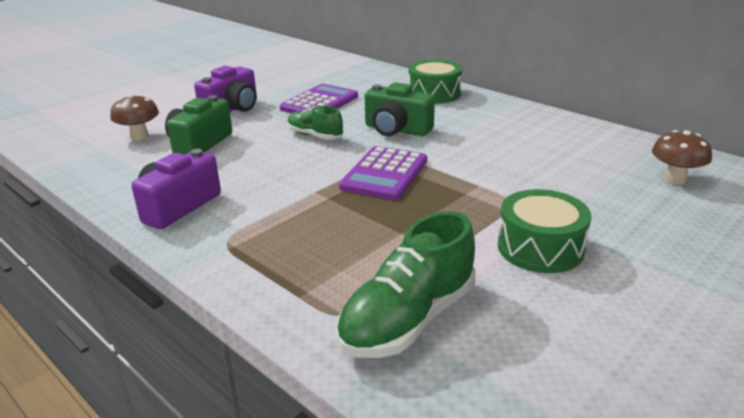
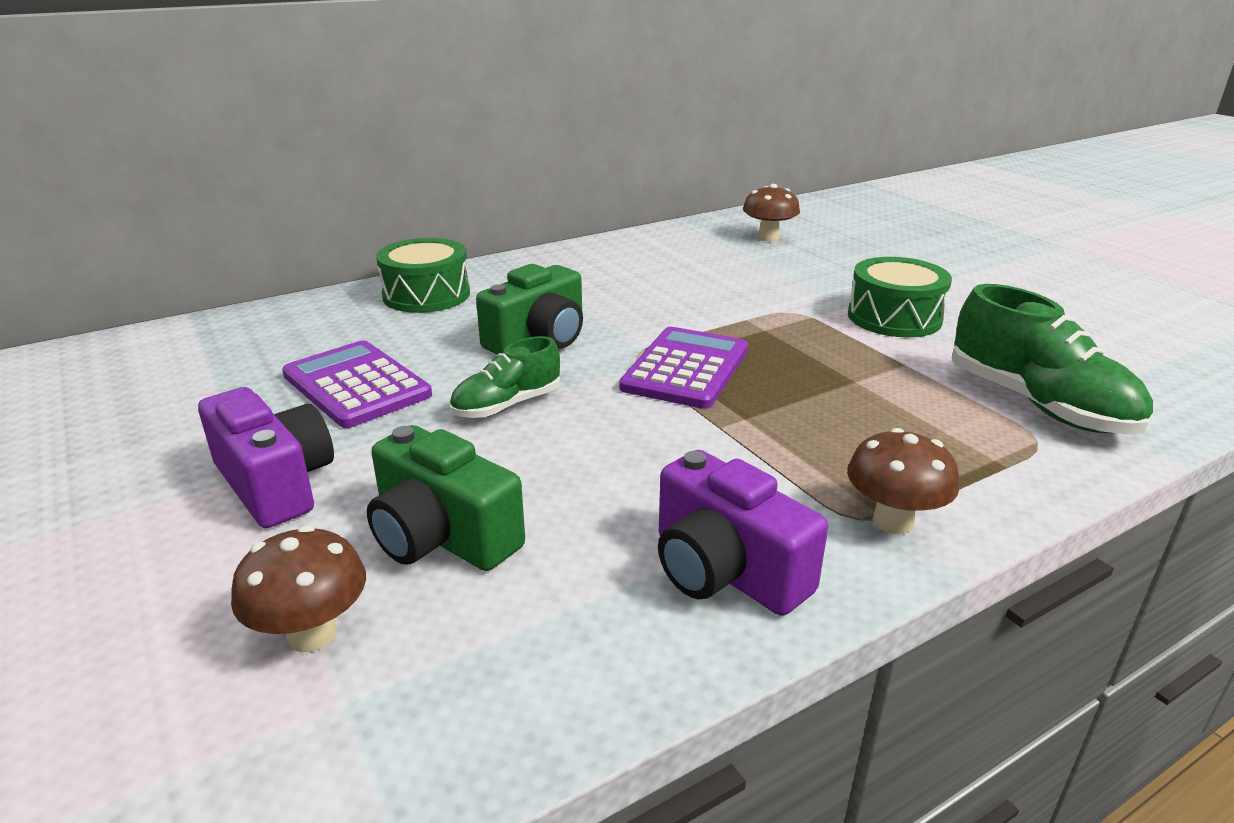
camera: 75 degrees left, 0 degrees up
purple calculator [339,146,427,200] -> purple calculator turned 105 degrees counterclockwise [619,327,748,409]
none -> brown mushroom [847,428,959,534]

